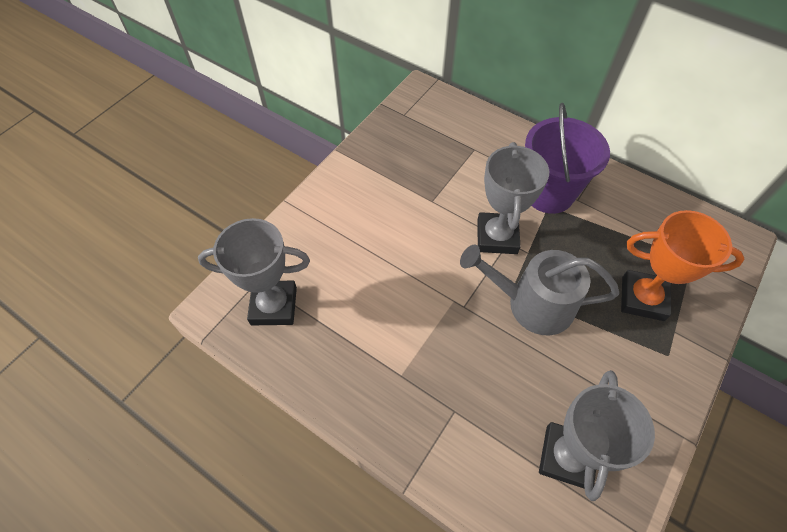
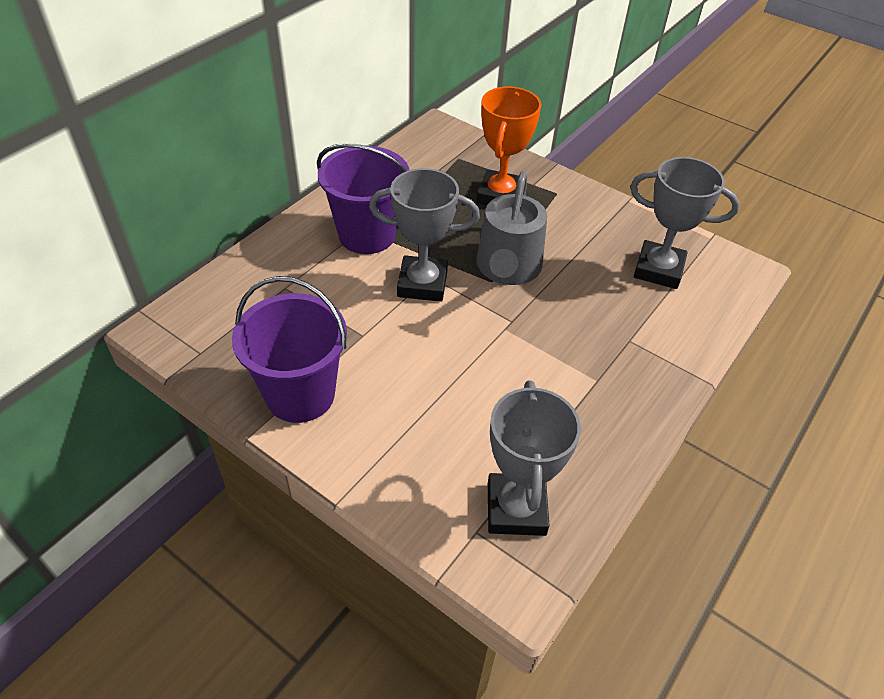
camera: 90 degrees left, 10 degrees down
none -> purple bucket [232,276,347,423]

